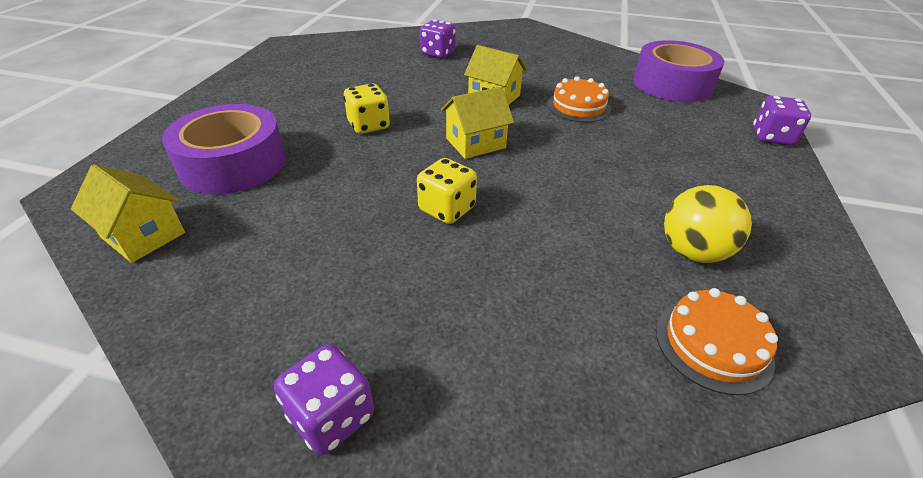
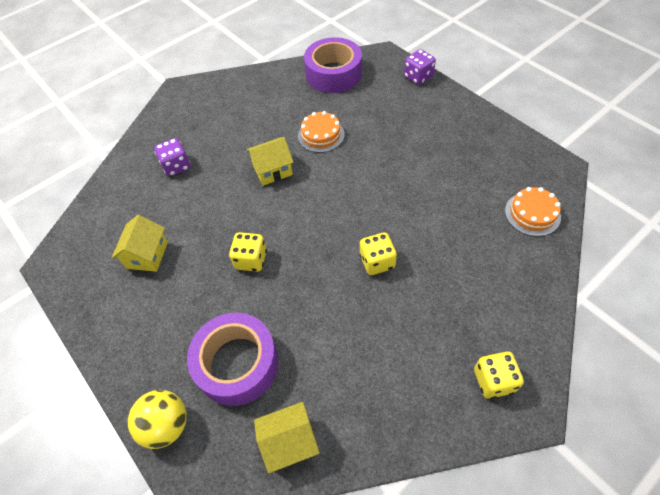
camera: 50 degrees left, 15 degrees up
purple dice [274,344,374,455] -> yellow dice [474,351,524,399]
yellow house [441,87,514,159] -> yellow house moved to [111,215,168,272]
yellow ball [664,185,752,263] -> yellow ball moved to [128,390,187,449]

